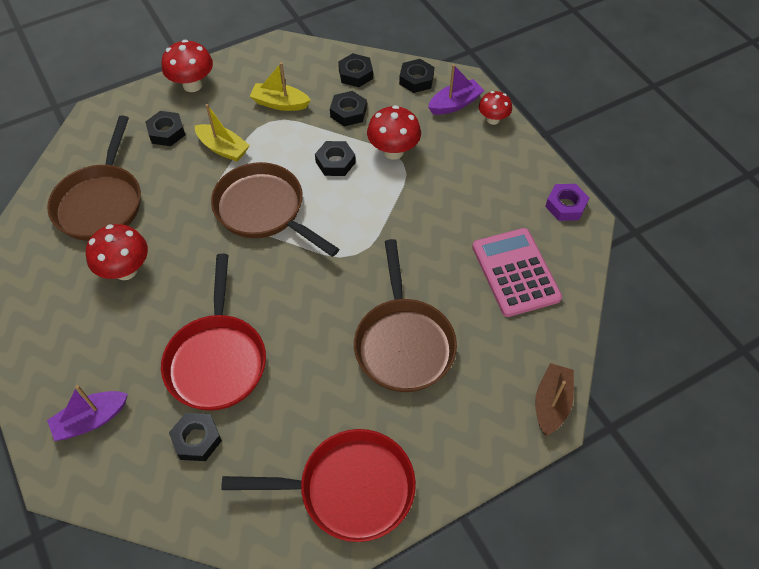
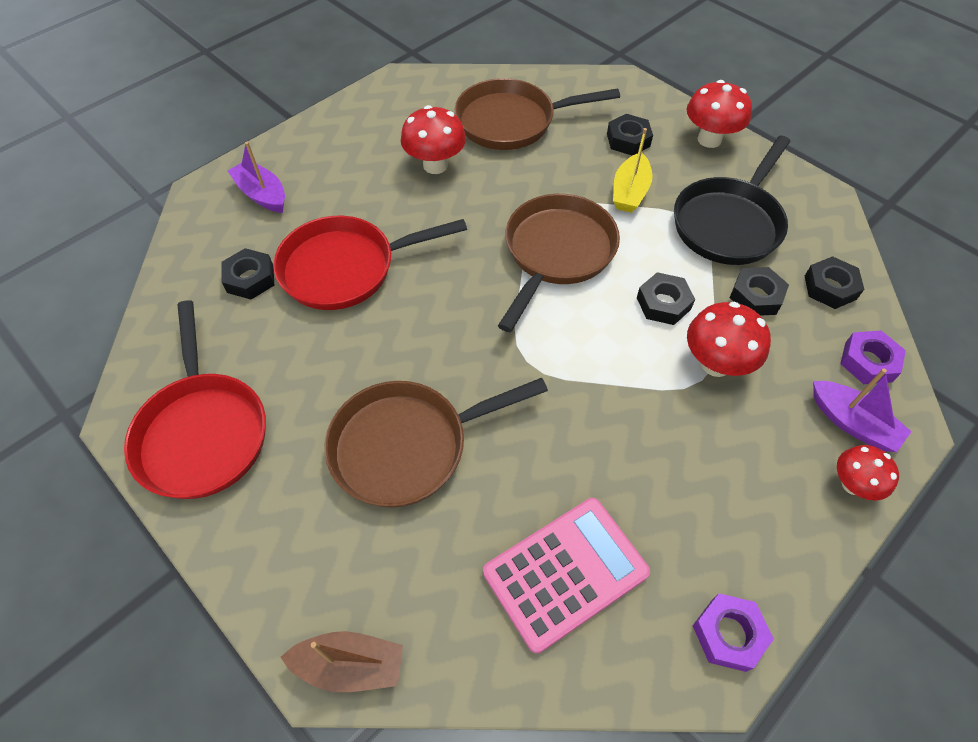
camera: 75 degrees right, 0 degrees up
yellow boat [250,62,310,111] -> black pan [674,136,790,265]
black nut [399,59,434,93] -> purple nut [840,331,906,384]

